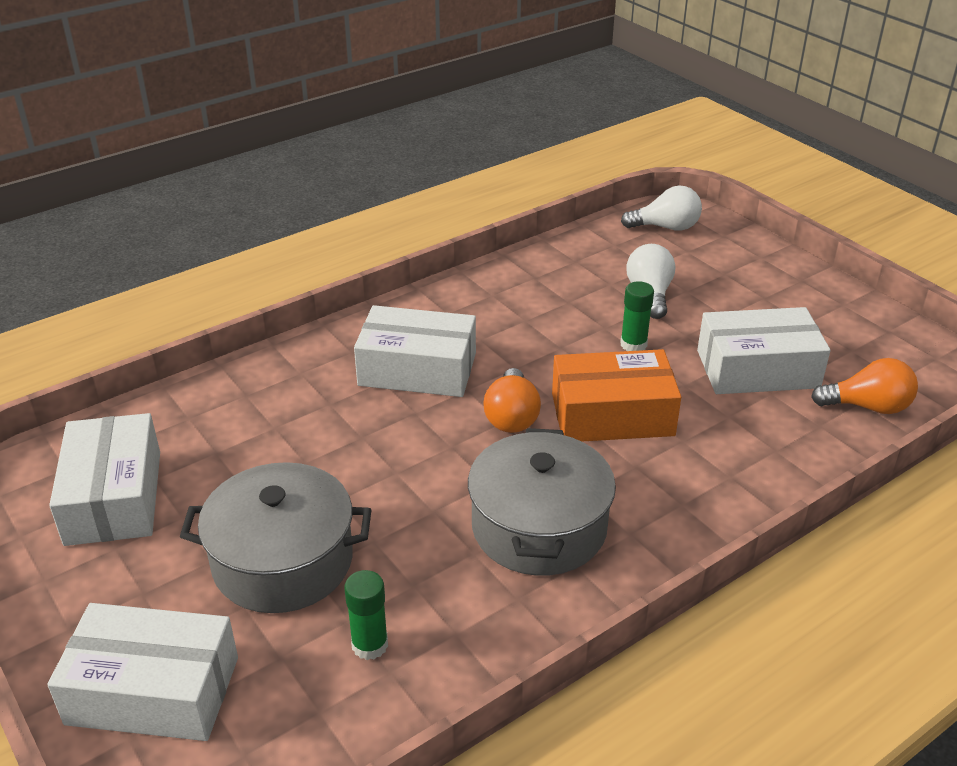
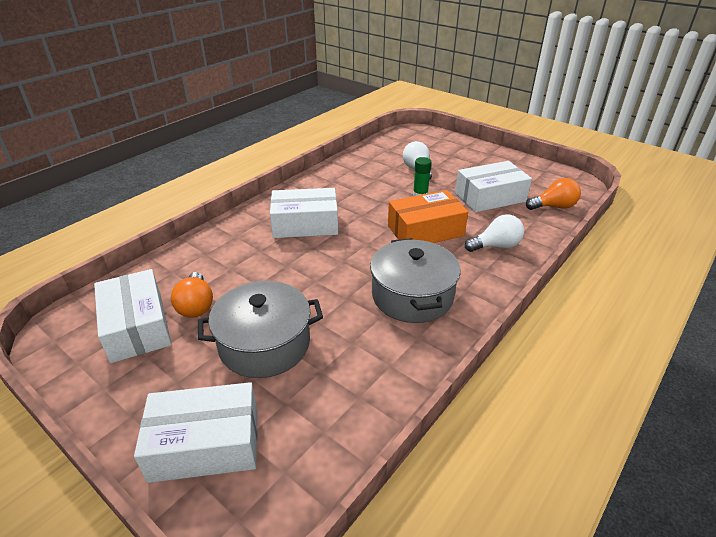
camera: 15 degrees left, 0 degrees up
green glue stick [344,570,388,660] -> none
orange light bulb [484,368,541,433] -> orange light bulb moved to [171,272,213,318]
white light bulb [621,186,702,231] -> white light bulb moved to [465,214,524,252]

